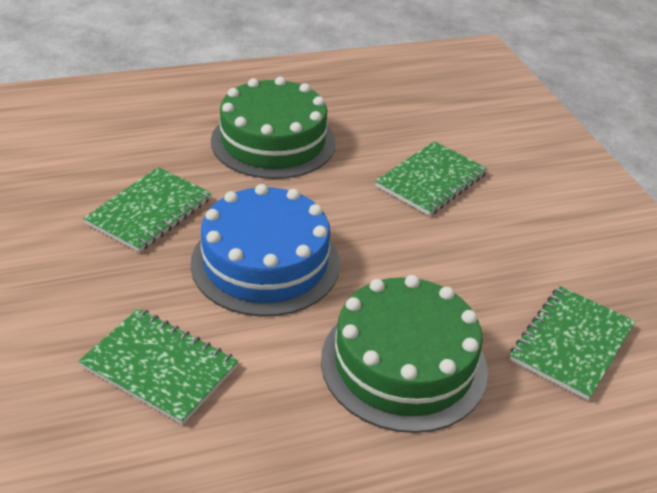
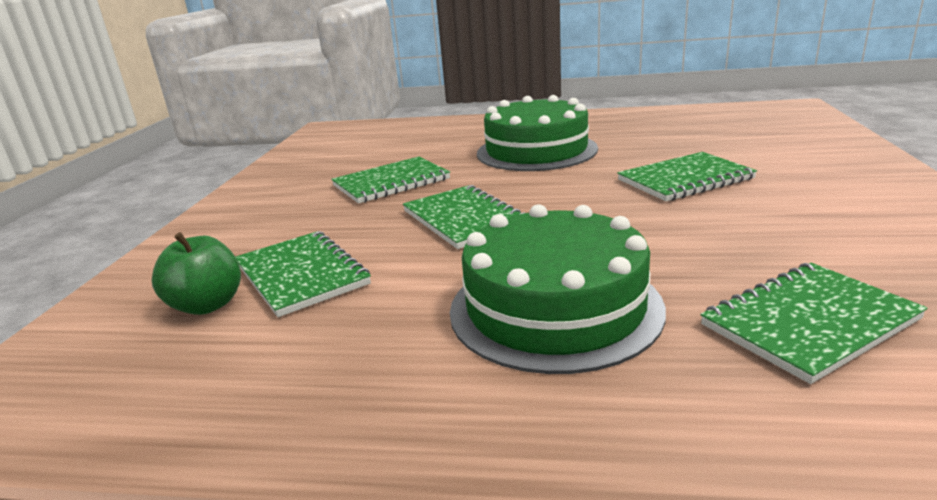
camera: 30 degrees right, 15 degrees down
blue cake [191,184,340,316] -> green notebook [403,185,524,249]
none -> green apple [152,232,241,315]

